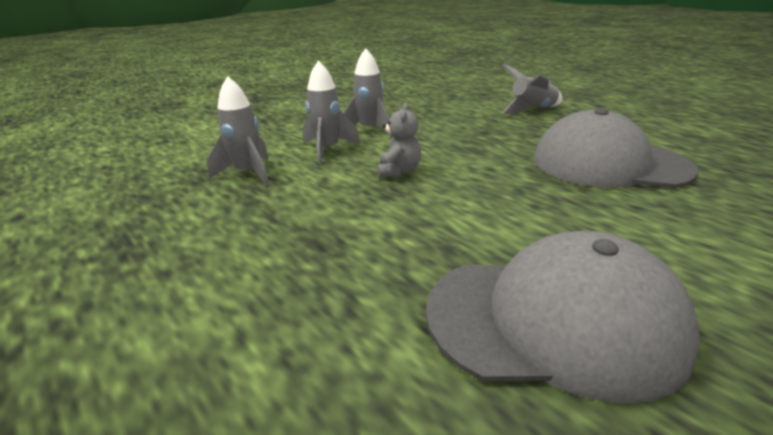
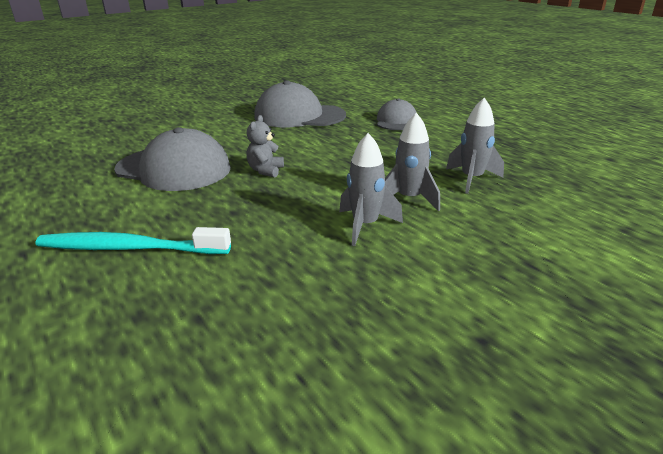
camera: 175 degrees left, 0 degrees up
grey teddy bear [378,103,421,178] -> grey teddy bear moved to [246,115,284,177]
grey rocket [502,64,562,115] -> turquoise toothbrush [35,227,231,254]
none -> grey cap [377,99,416,130]

